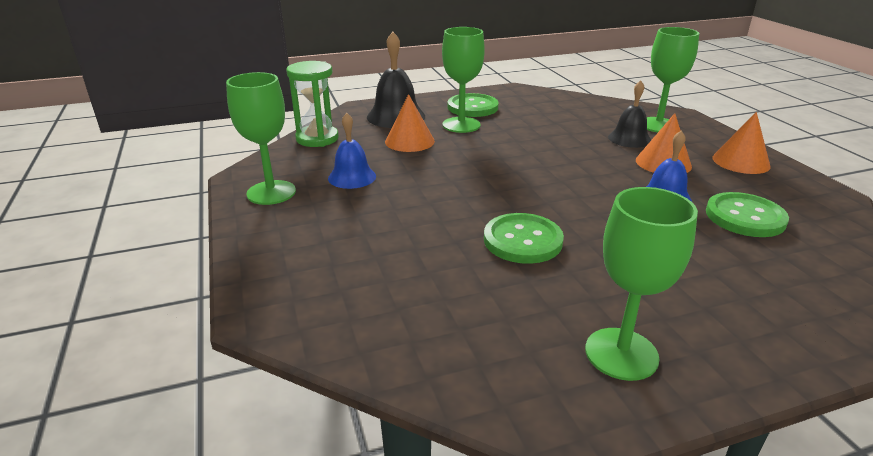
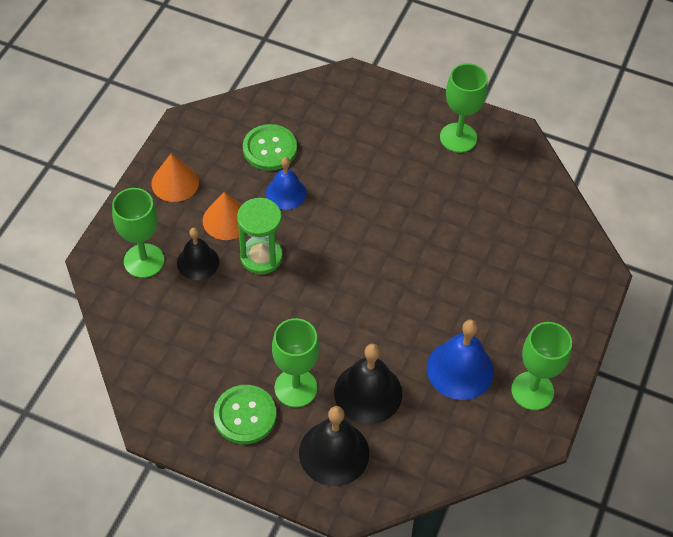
camera: 140 degrees left, 25 degrees up
green hourglass [286,61,339,147] -> green hourglass moved to [237,198,283,274]
blue bell [328,113,376,189] -> blue bell [427,320,494,400], size x1.52
orange cone [385,94,435,152] -> black bell [334,344,402,424]
green button [484,213,564,264] -> none

